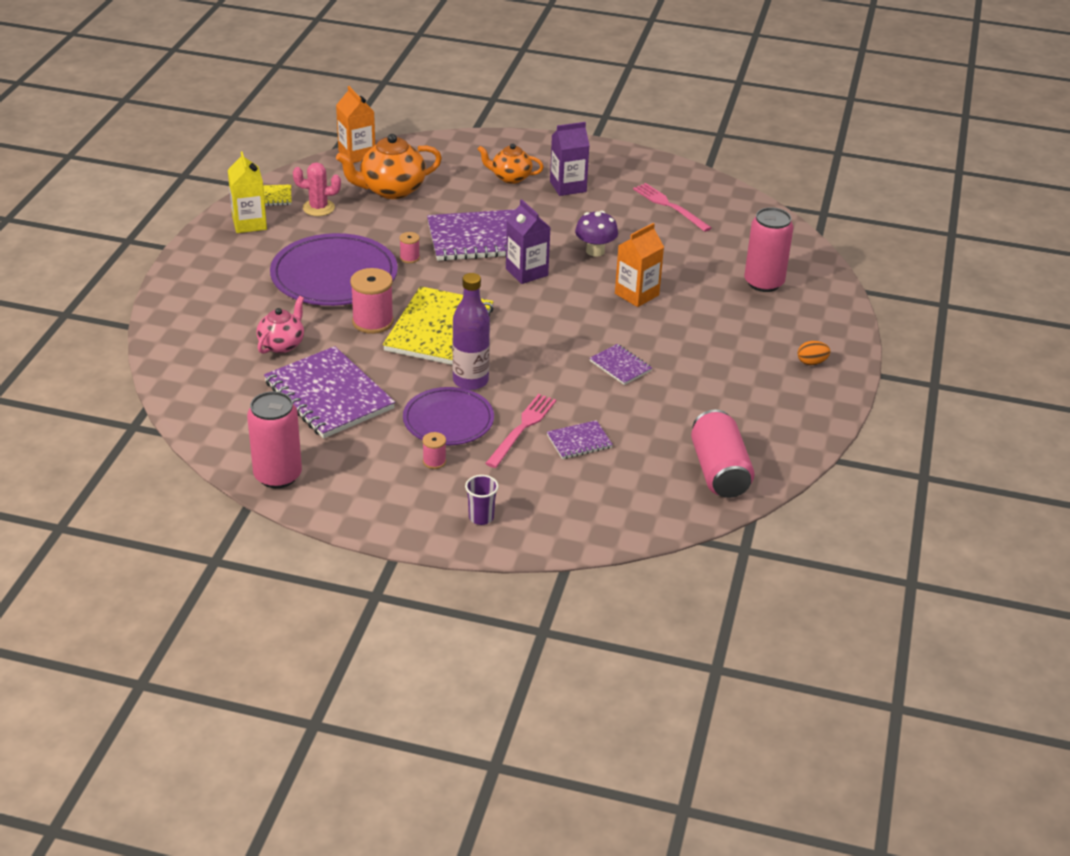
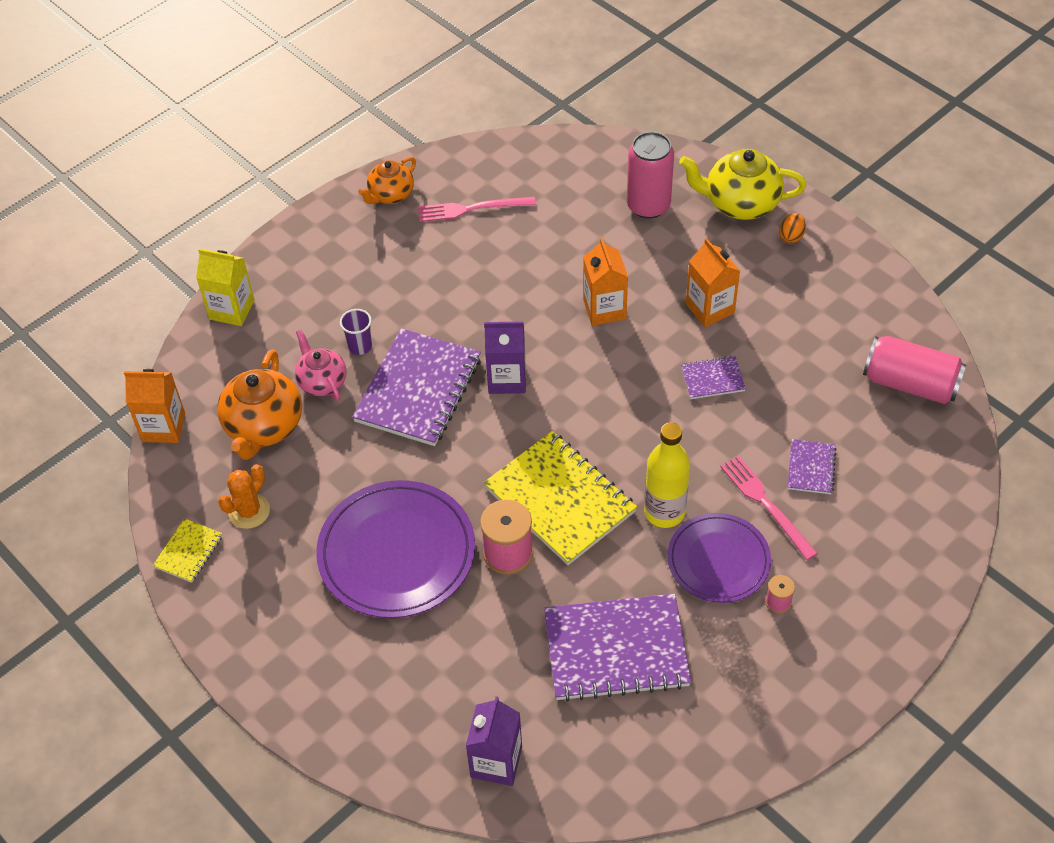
camera: 55 degrees left, 15 degrees up
yellow carton [228,151,267,233] -> yellow carton moved to [196,248,255,326]
pink can [247,391,302,488] -> none
pink teapot [257,296,304,354] -> pink teapot moved to [295,330,346,401]
pink cactus [293,162,341,216] -> orange cactus [218,464,270,529]
pink spool [399,232,420,263] -> none
purple bottle [452,273,490,390] -> yellow bottle [644,422,690,528]
purple cup [465,475,499,525] -> purple cup moved to [340,309,372,355]
orange teapot [478,144,544,184] -> orange teapot moved to [358,156,416,204]
purple carton [550,122,590,196] -> purple carton moved to [466,696,522,786]
purple mushroom [575,211,618,257] -> none
none -> yellow teapot [679,149,806,220]
none -> orange carton [686,238,740,327]

